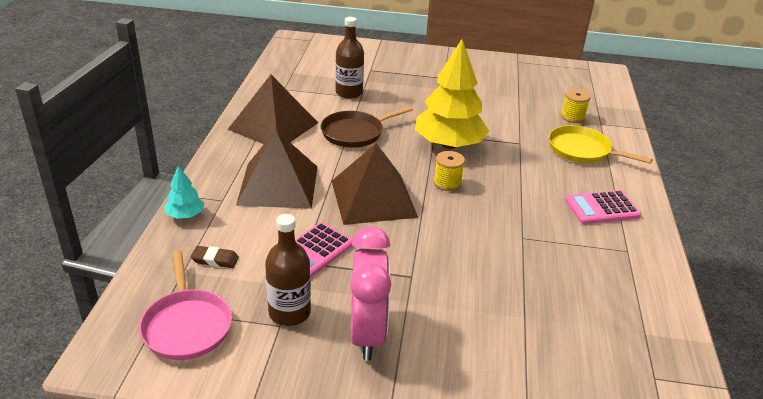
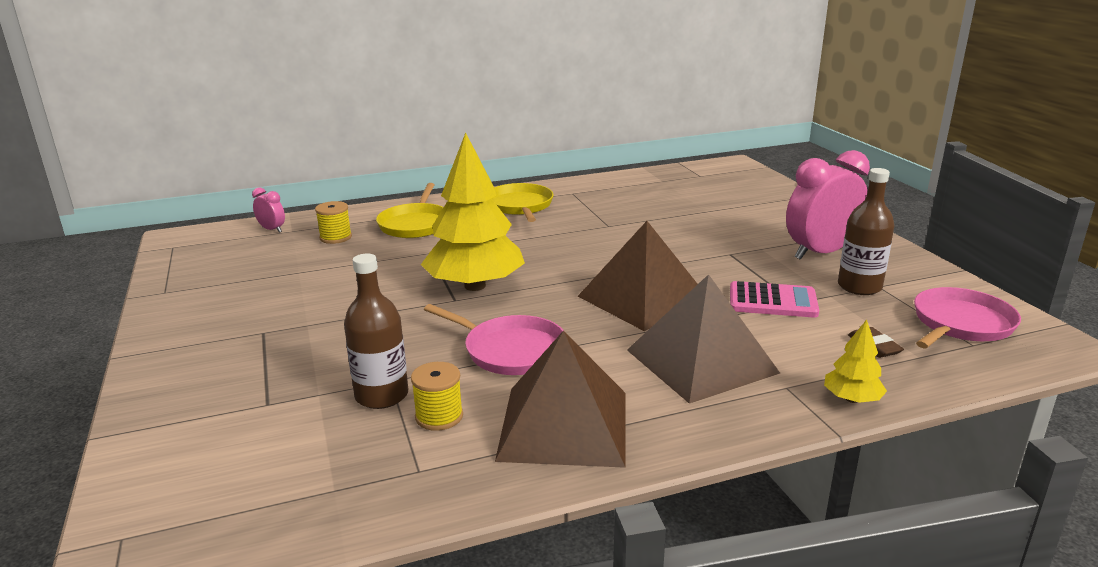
camera: 115 degrees left, 10 degrees down
turquoise tree [164,165,204,219] -> yellow tree [824,320,887,403]
brown pan [321,106,413,148] -> pink pan [424,304,565,375]
yellow spool [434,151,465,191] -> yellow spool moved to [411,362,463,431]
pink calculator [565,190,641,224] -> yellow pan [491,183,554,222]
none -> pink clock [252,187,285,233]

